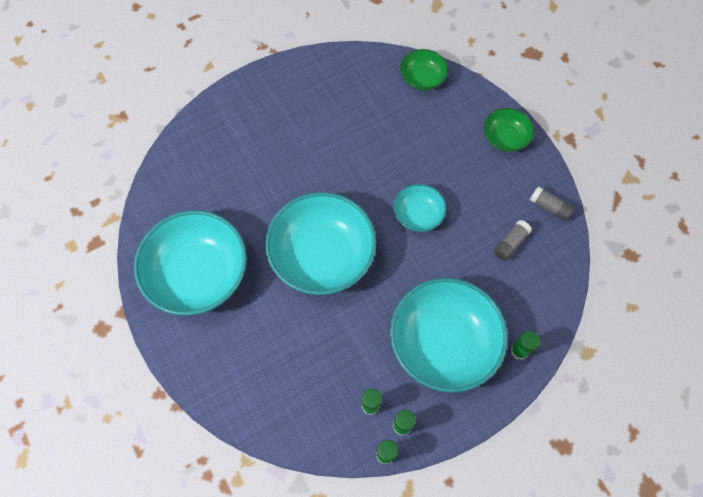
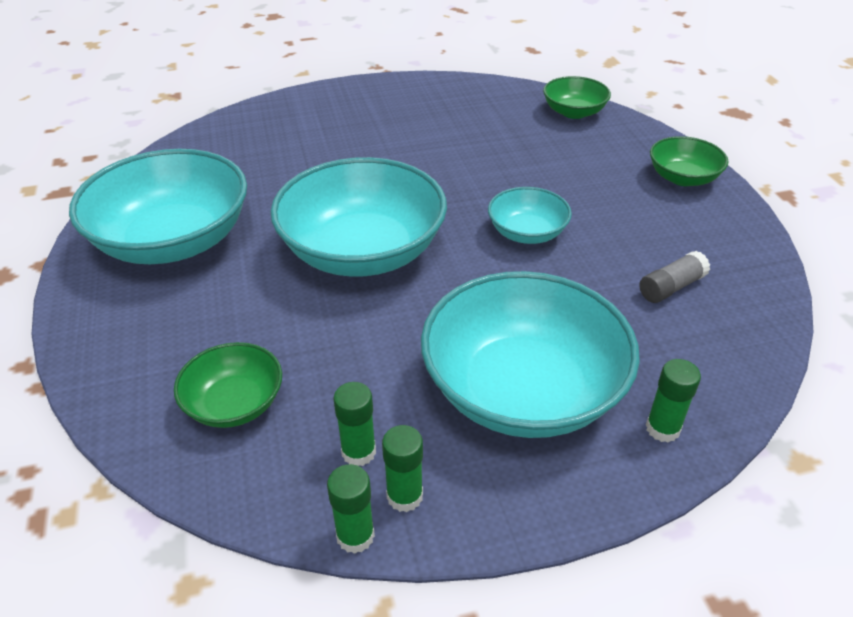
camera: 15 degrees right, 25 degrees down
grey glue stick [530,186,574,221] -> none
none -> green bowl [174,342,282,428]

